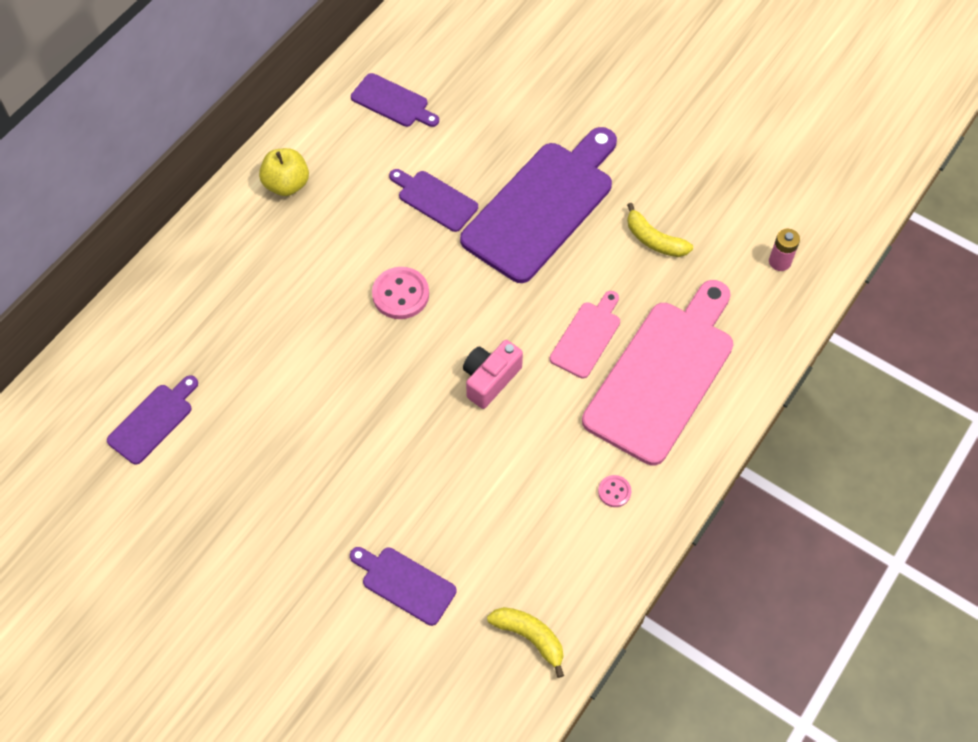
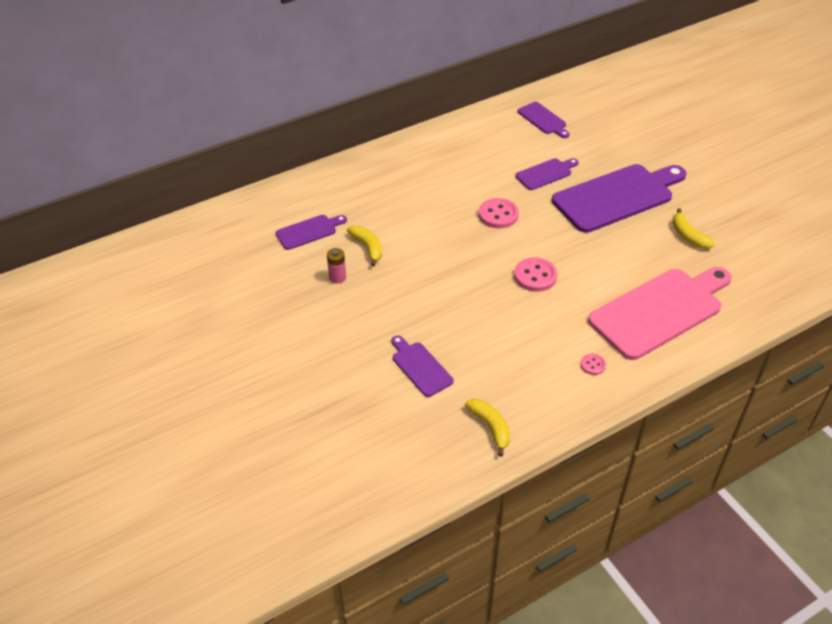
camera: 25 degrees right, 15 degrees down
yellow apple [259,148,309,196] -> none
purple cutting board [389,169,478,232] -> purple cutting board turned 90 degrees clockwise [515,158,579,190]
pink camera [463,340,523,409] -> pink button [514,257,557,292]
pink cutting board [550,291,620,379] -> none
pink battery [769,229,800,271] -> pink battery moved to [327,248,346,284]
none -> yellow banana [347,226,382,266]

